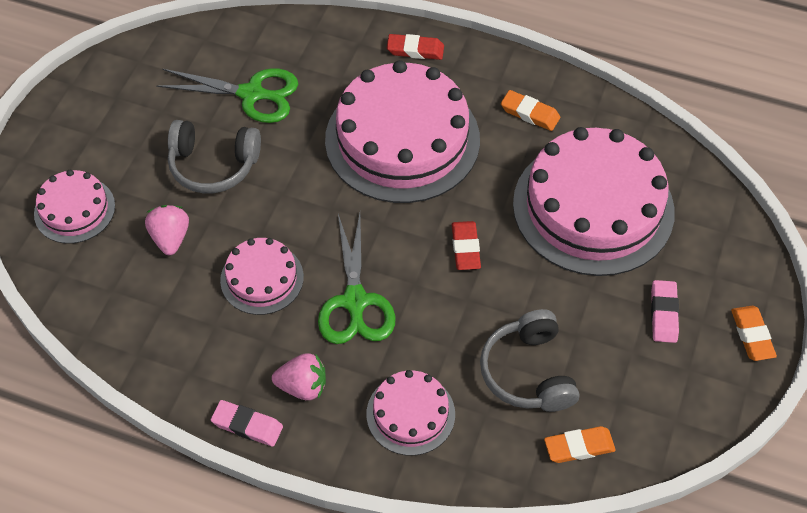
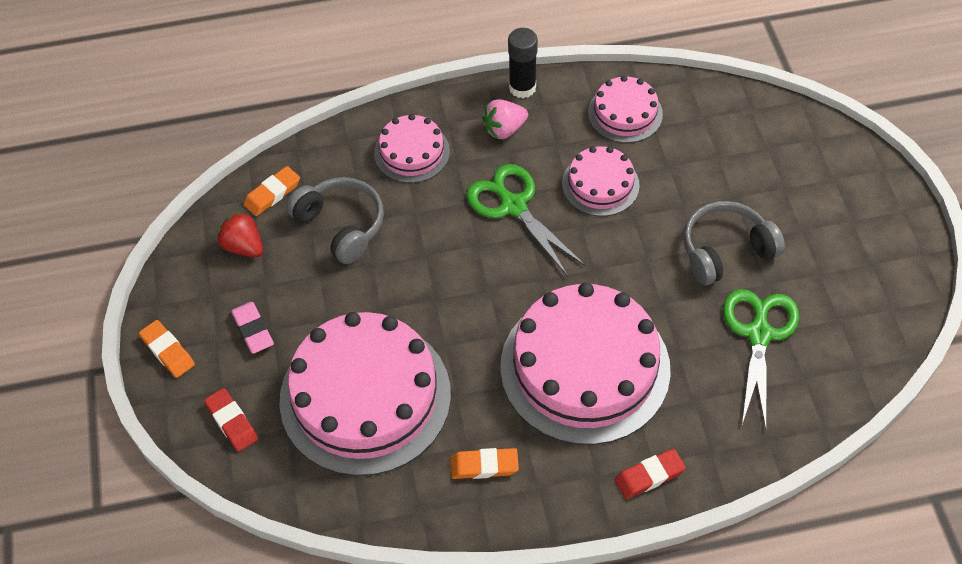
camera: 150 degrees right, 0 degrees up
pink cake [34,170,115,244] -> pink cake moved to [588,76,663,143]
pink strawberry [145,205,189,255] -> none
green scissors [156,68,298,123] -> green scissors turned 120 degrees clockwise [723,289,799,429]
pink eraser [211,400,283,447] -> black glue stick [508,28,538,98]
red eraser [452,221,481,270] -> red eraser moved to [204,388,258,452]
none -> red strawberry [217,211,263,257]

